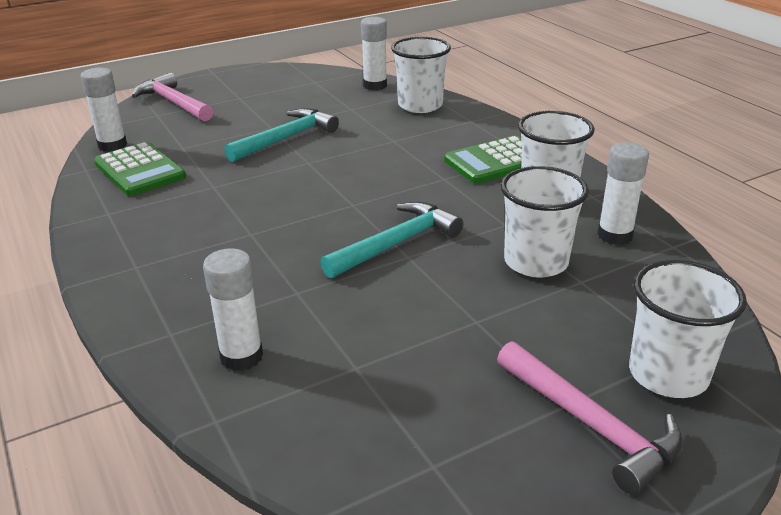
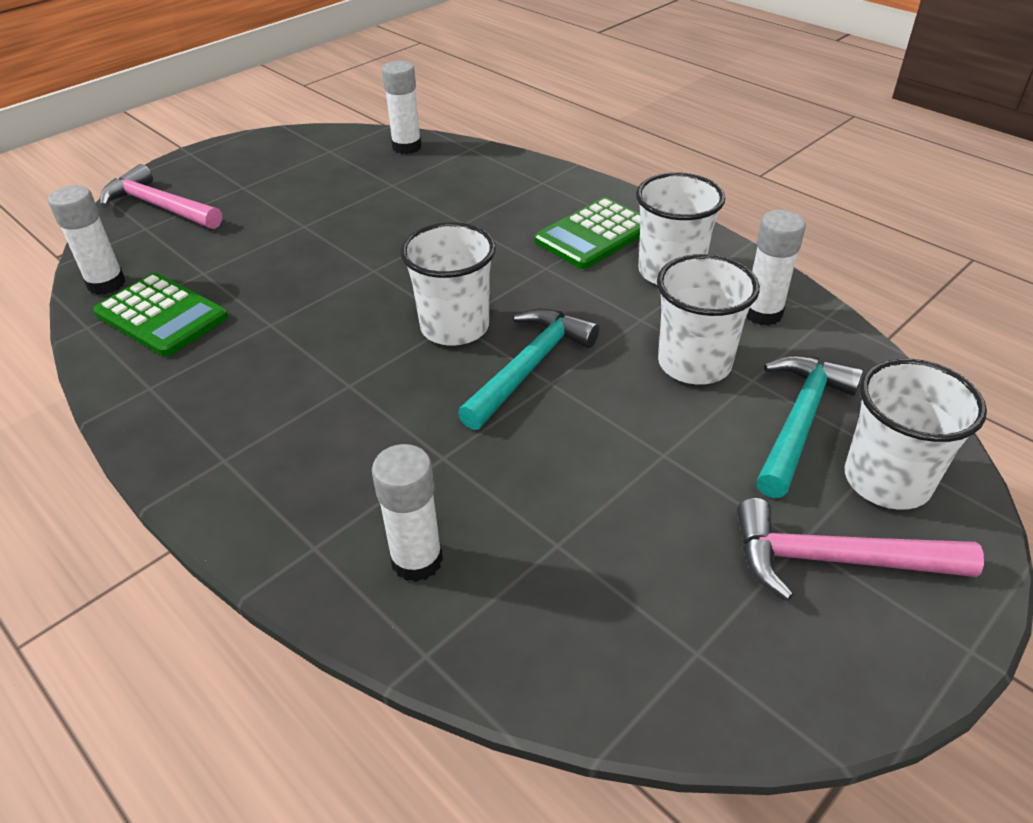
camera: 15 degrees left, 10 degrees up
turquoise hammer [224,108,339,162] -> turquoise hammer moved to [756,355,864,498]
white cup [391,37,451,113] -> white cup moved to [400,222,496,345]
pink hammer [497,341,683,495] -> pink hammer turned 150 degrees clockwise [737,498,984,600]

